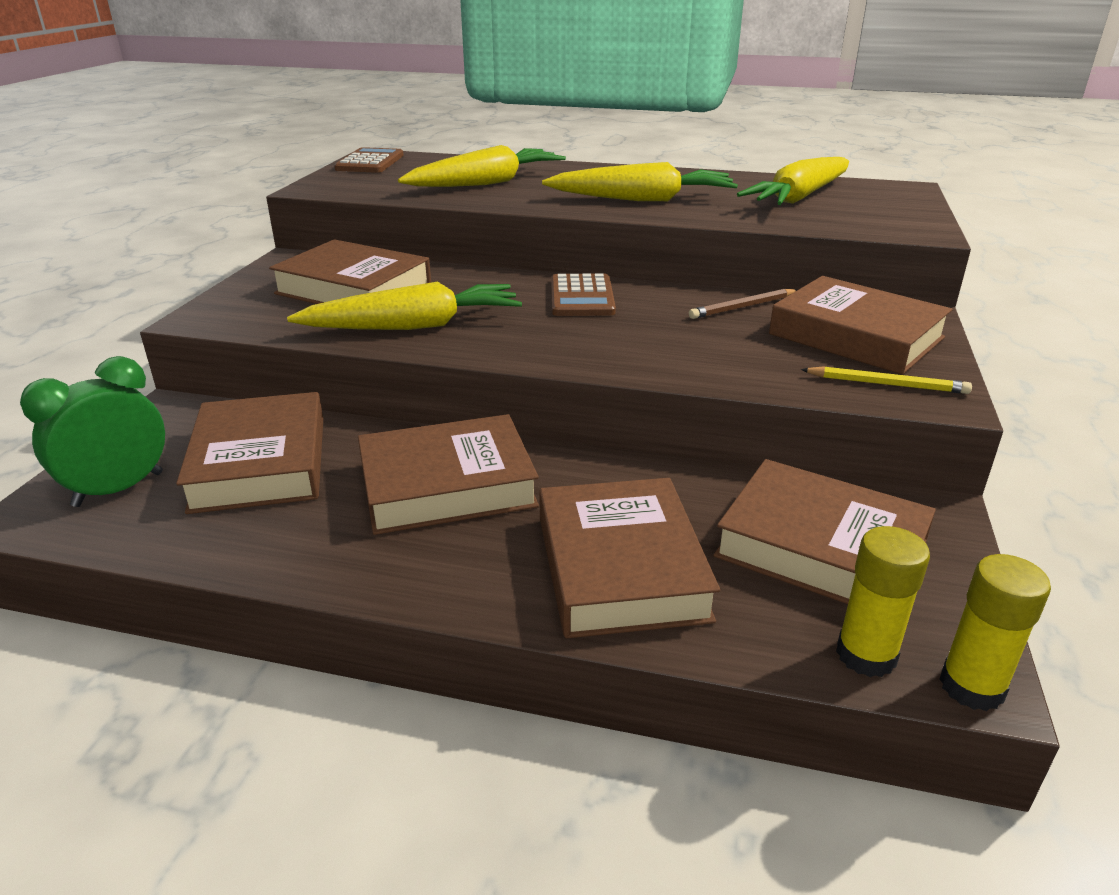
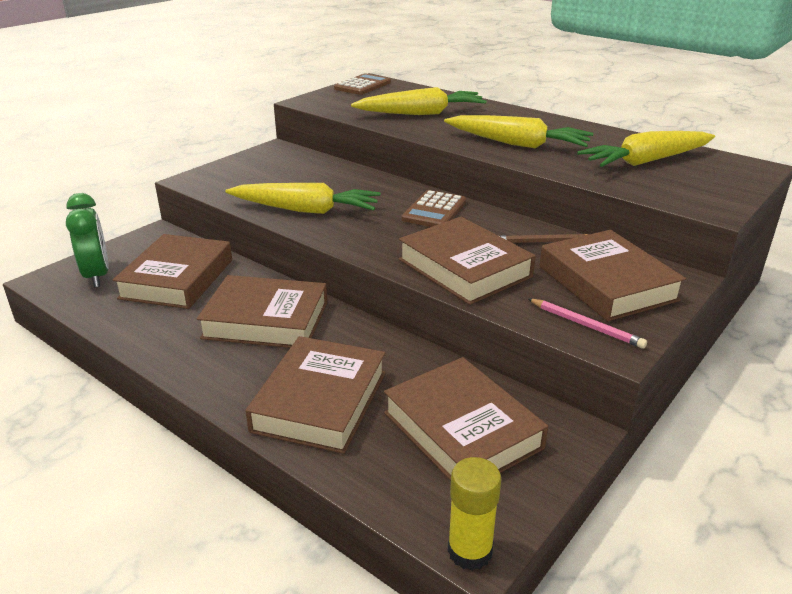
camera: 25 degrees right, 0 degrees up
green clock [20,356,165,507] -> green clock turned 90 degrees clockwise [66,193,109,287]
brown book [269,239,431,304] -> brown book moved to [399,217,536,305]
yellow pencil [801,366,972,394] -> pink pencil [528,299,647,349]
yellow glue stick [836,526,930,677] -> none

